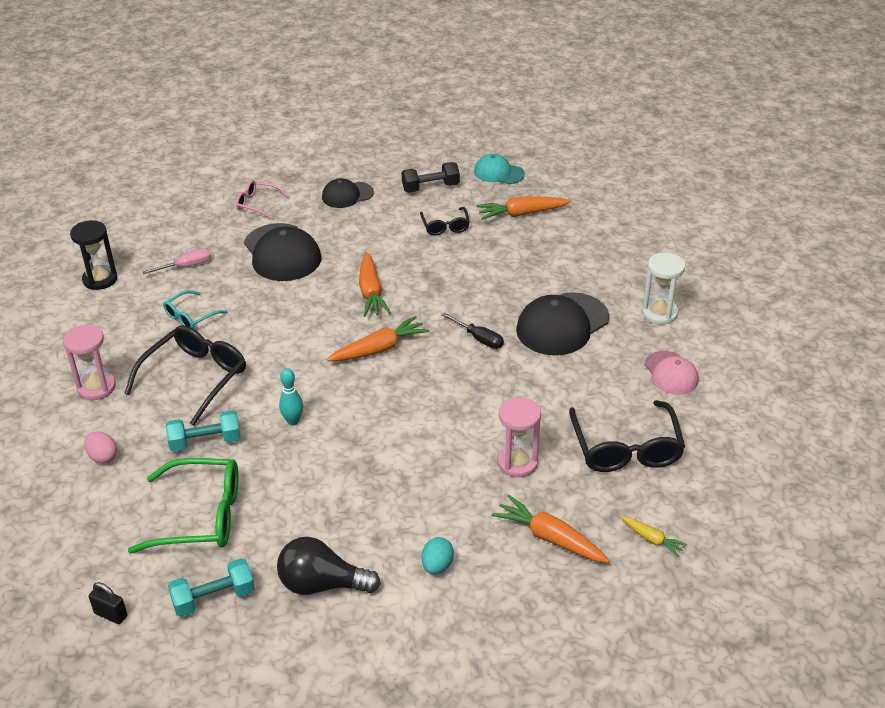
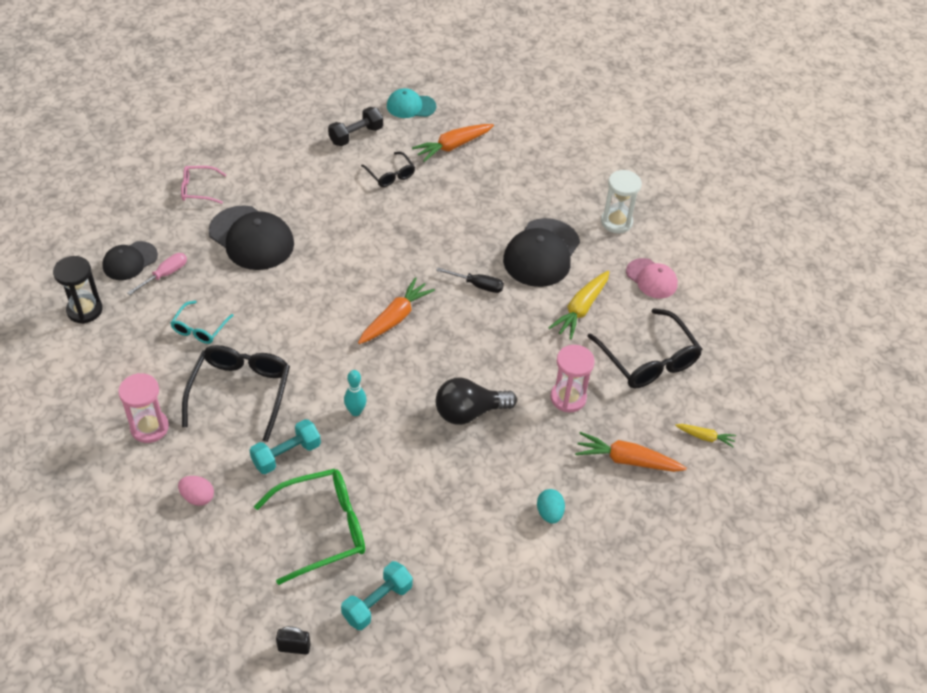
camera: 25 degrees left, 10 degrees up
black light bulb [277,537,381,595] -> black light bulb moved to [436,377,517,425]
black cap [322,178,374,208] -> black cap moved to [102,241,158,280]
orange carrot [359,252,391,317] -> none
none -> yellow carrot [548,271,609,340]

